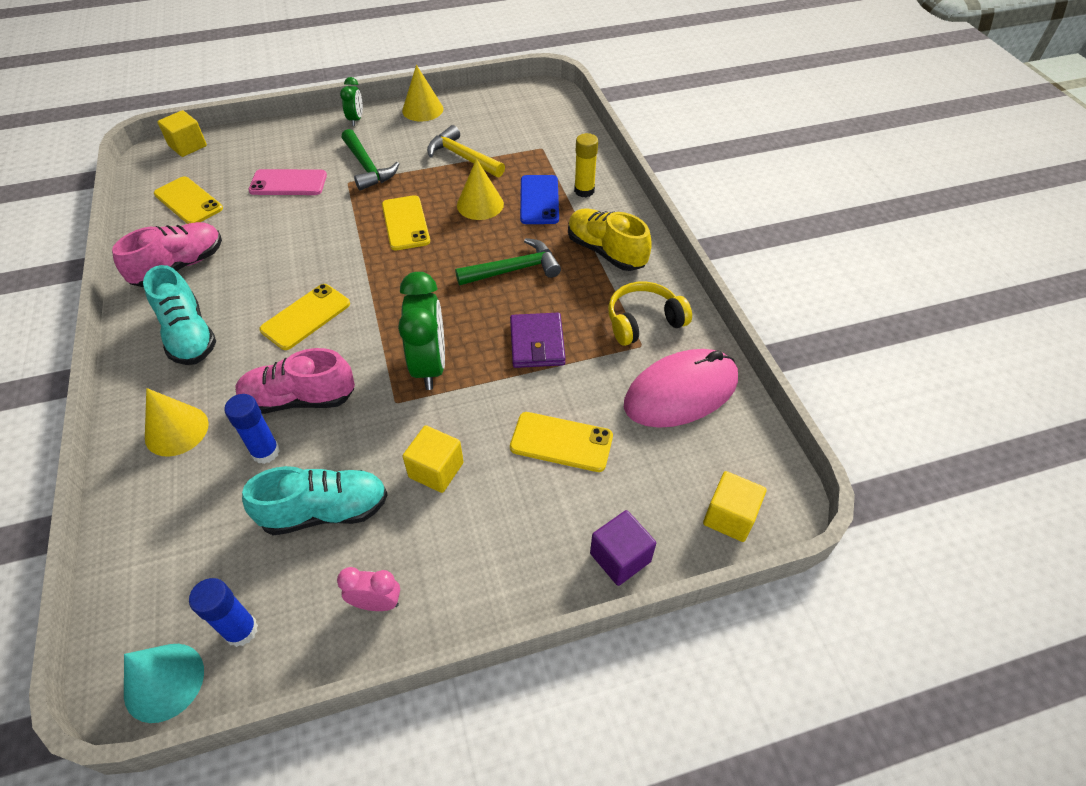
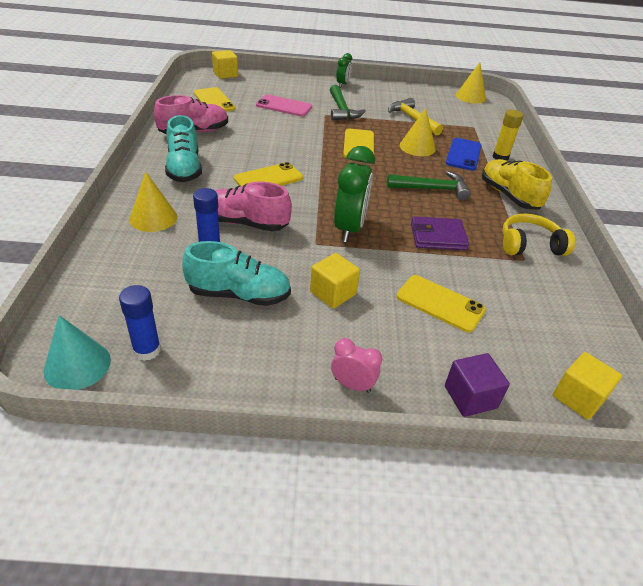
camera: 15 degrees right, 10 degrees down
pink clock [337,567,400,611] -> pink clock moved to [331,338,382,393]
yellow cone [402,65,444,121] -> yellow cone moved to [456,62,486,104]
purple wallet [510,313,566,368] -> purple wallet turned 75 degrees clockwise [411,216,469,250]
pink mouse [624,349,738,428] -> none

